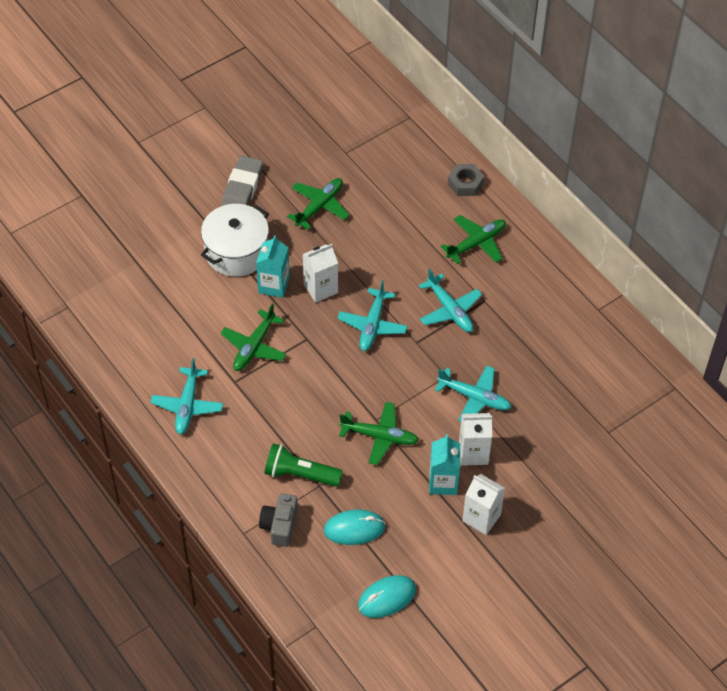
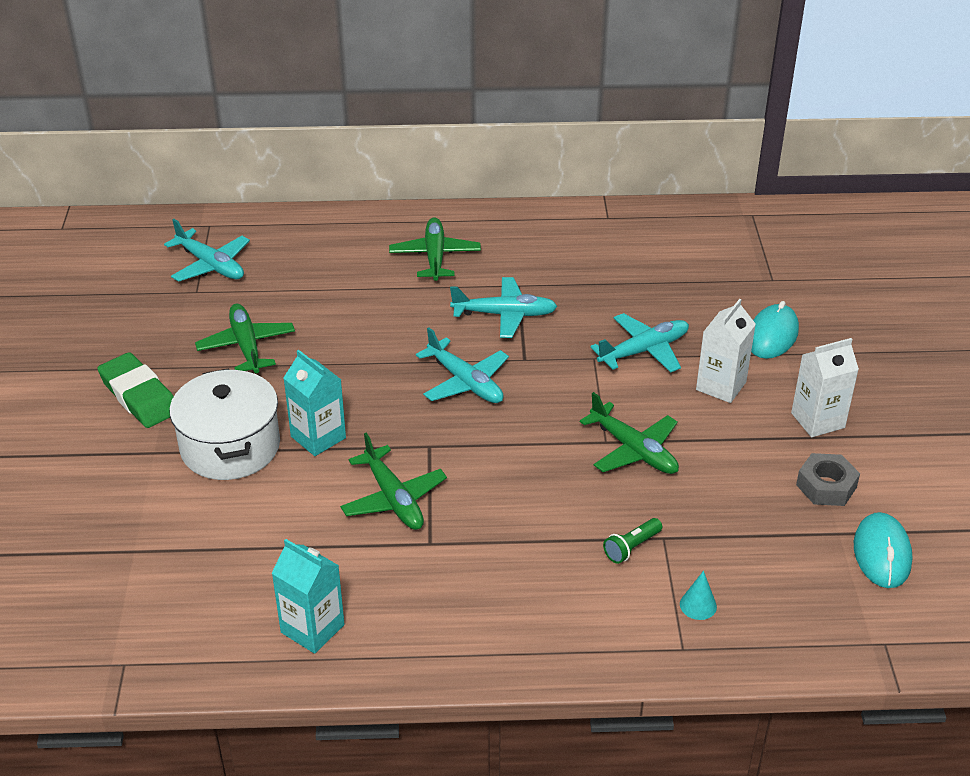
camera: 55 degrees left, 15 degrees down
turquoise plane [150,358,223,435] -> turquoise plane moved to [164,219,250,282]
grey eraser [221,155,263,206] -> green eraser [97,352,174,428]
grey camera [259,493,298,547] -> turquoise cone [680,571,717,620]
green flashlight [264,443,343,487] -> green flashlight [603,518,662,564], size x0.56
white carton [303,244,338,303] -> none
turquoise mouse [324,509,386,545] -> turquoise mouse moved to [751,301,799,359]
green plane [339,402,419,465] -> green plane turned 90 degrees clockwise [580,392,679,474]
turquoise carton [429,434,460,495] -> turquoise carton moved to [272,539,344,654]
grey nut [448,164,484,196] -> grey nut moved to [796,453,860,506]

